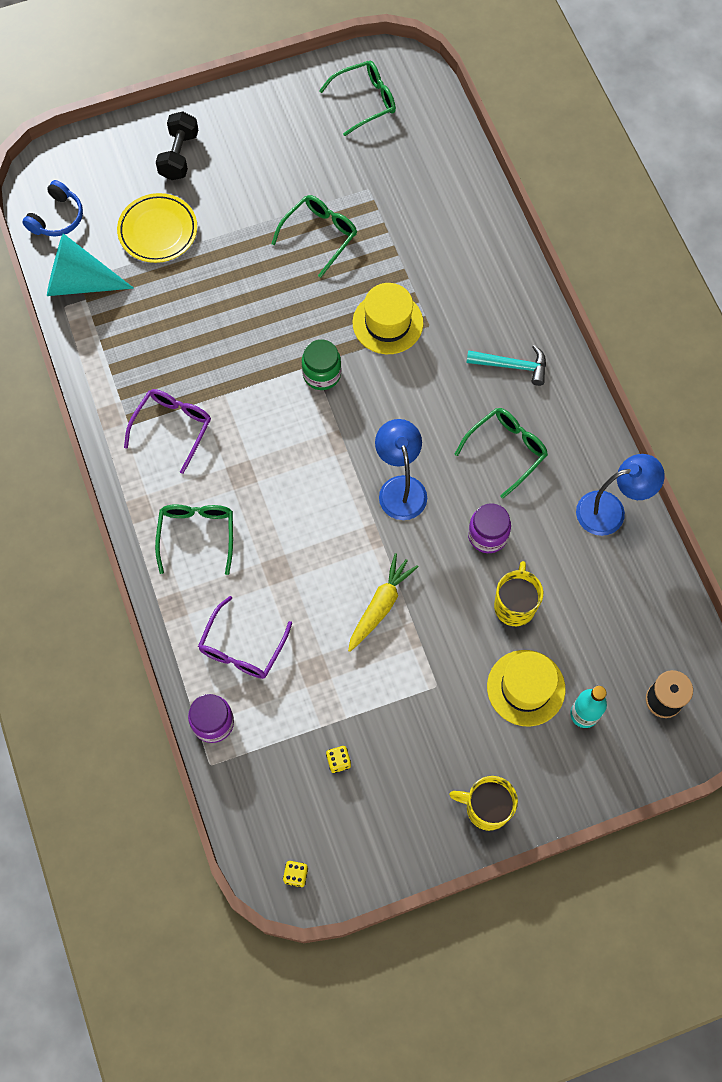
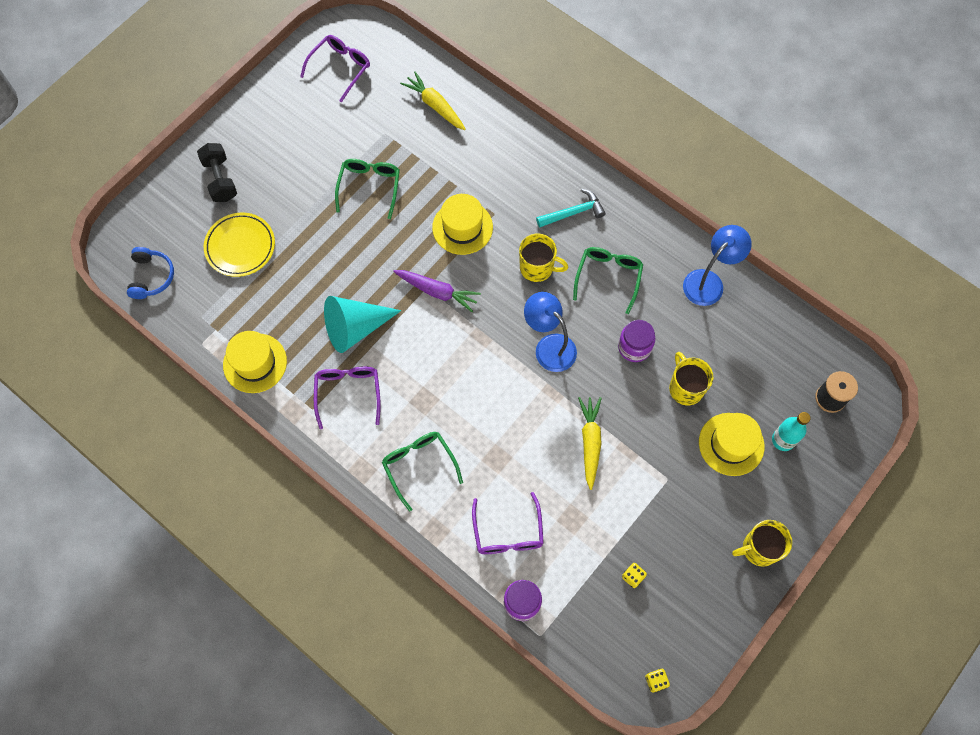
camera: 30 degrees left, 0 degrees up
turquoise cone [47,233,134,296] -> turquoise cone moved to [324,296,401,353]
green jar [302,339,341,390] -> purple carrot [393,270,481,312]
green glasses [319,61,396,136] -> purple glasses [300,35,370,102]
none -> yellow hat [223,331,287,393]
none -> yellow carrot [400,71,466,130]
none -> yellow mug [519,234,568,282]

